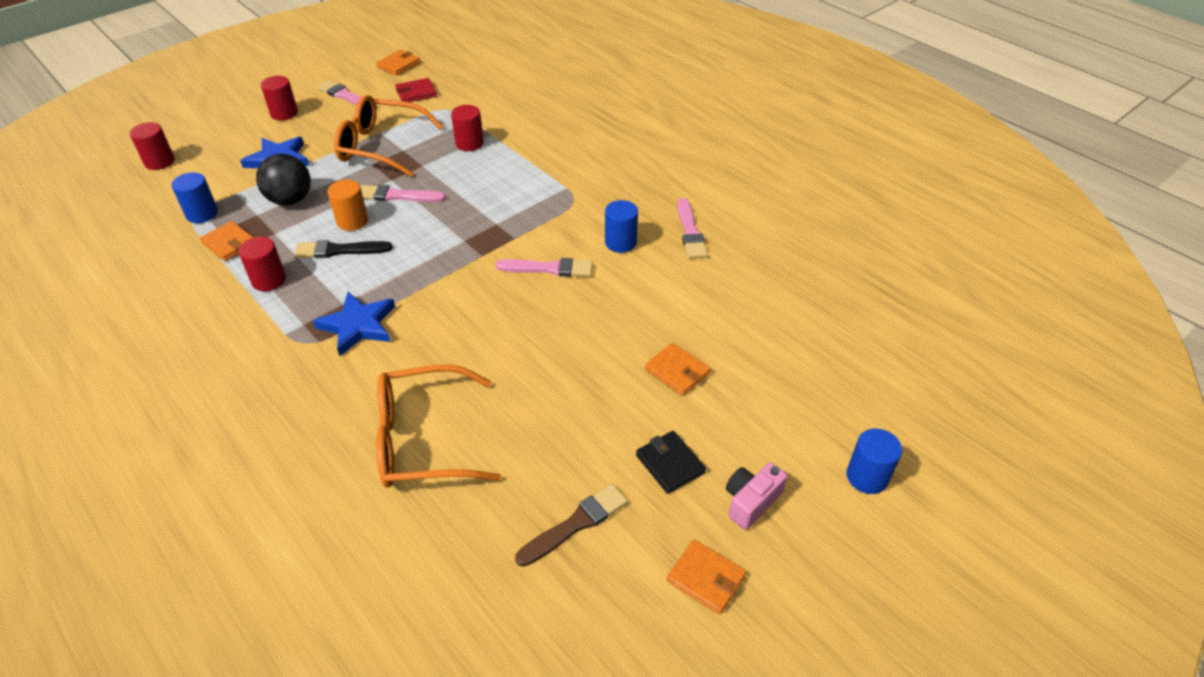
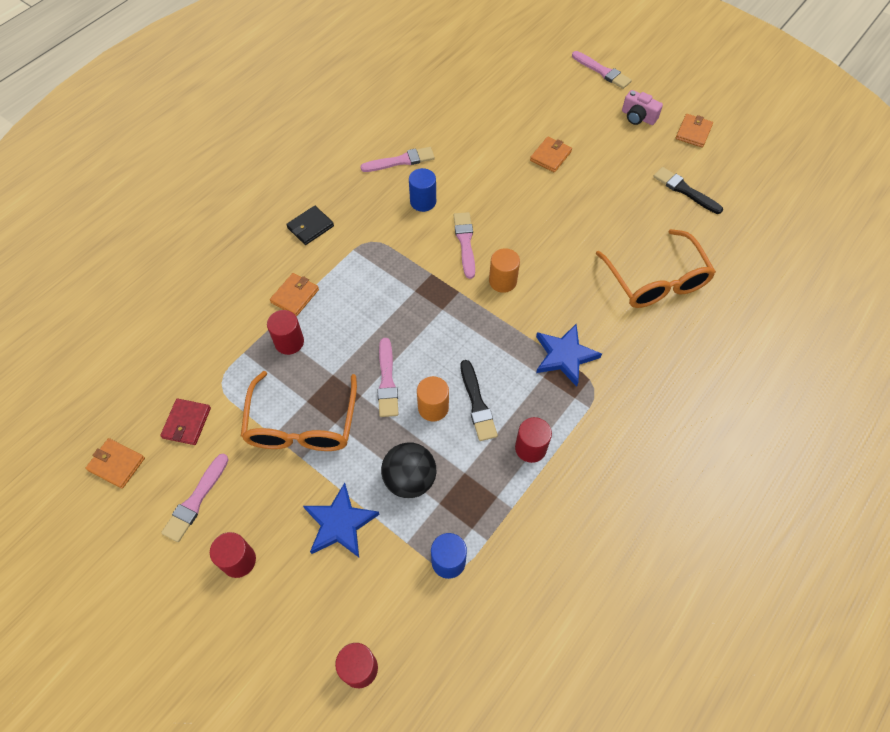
camera: 100 degrees left, 15 degrees up
orange wallet [200,221,254,261] -> orange wallet moved to [270,273,319,316]
red wallet [395,78,437,102] -> red wallet turned 45 degrees clockwise [160,398,211,445]
brown brush [515,484,628,567] -> black brush [653,167,723,214]
black wallet [636,431,706,494] -> black wallet moved to [286,206,334,245]
blue cylinder [847,429,902,494] -> pink brush [572,51,632,89]
none -> orange cylinder [489,248,520,293]

